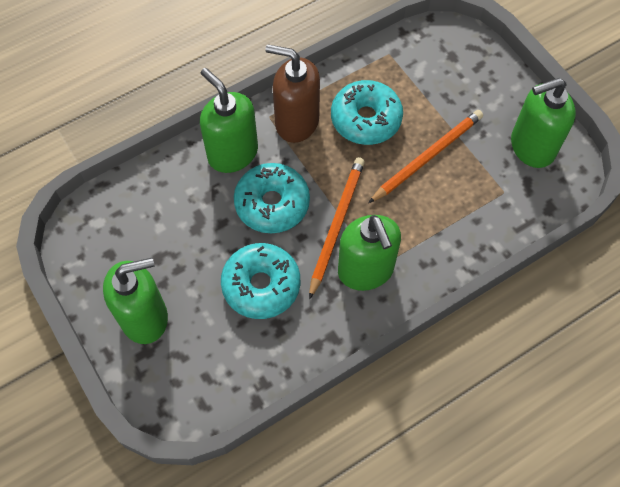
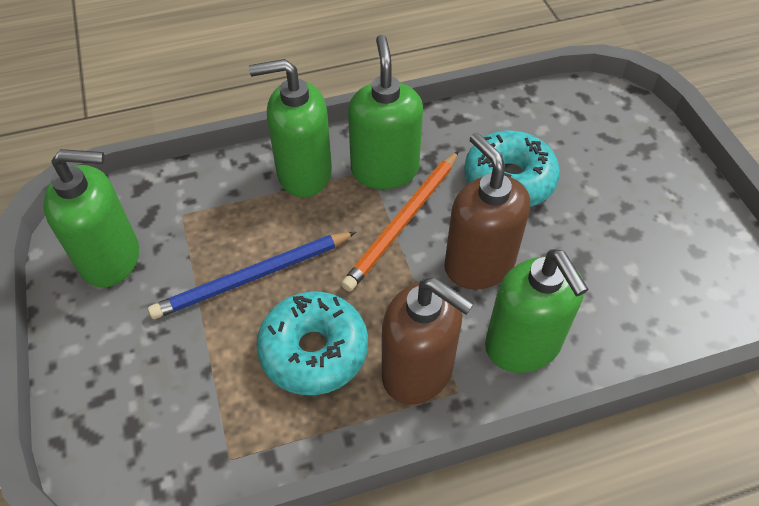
camera: 165 degrees left, 10 degrees down
green soap dispenser [103,258,168,344] -> green soap dispenser moved to [249,59,332,197]
turquoise donut [234,163,310,233] -> brown soap dispenser [444,132,530,289]
orange pencil [368,110,483,203] -> blue pencil [148,232,356,319]

